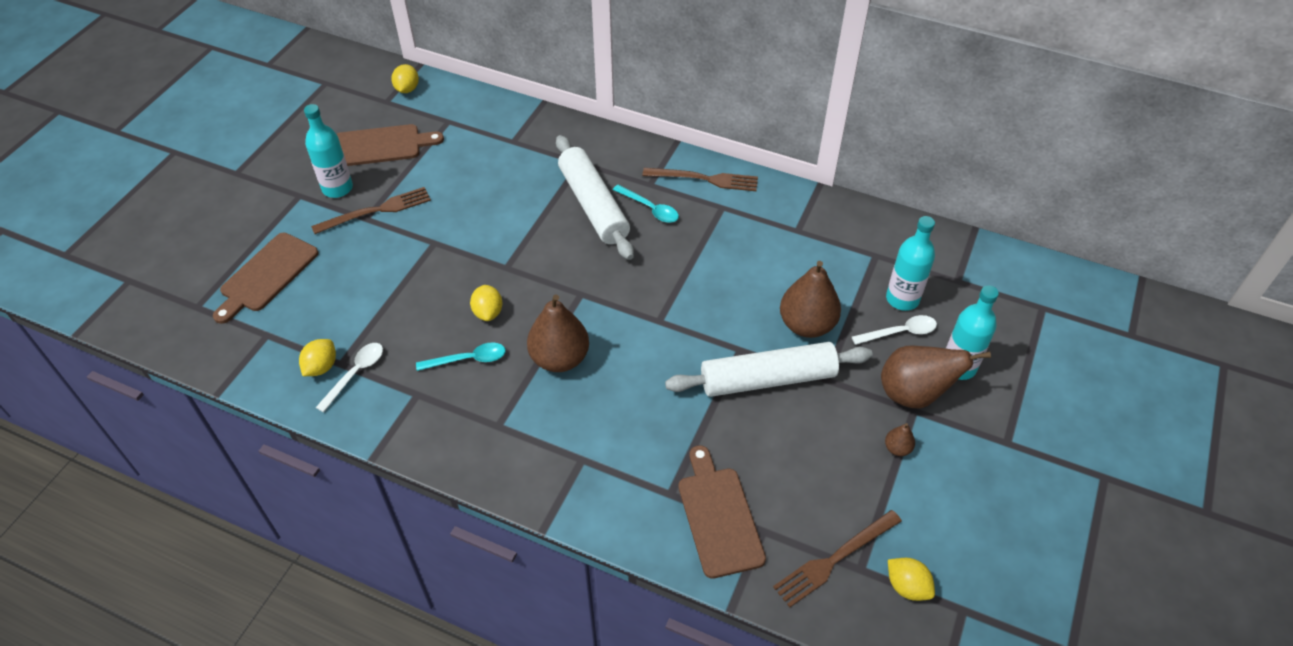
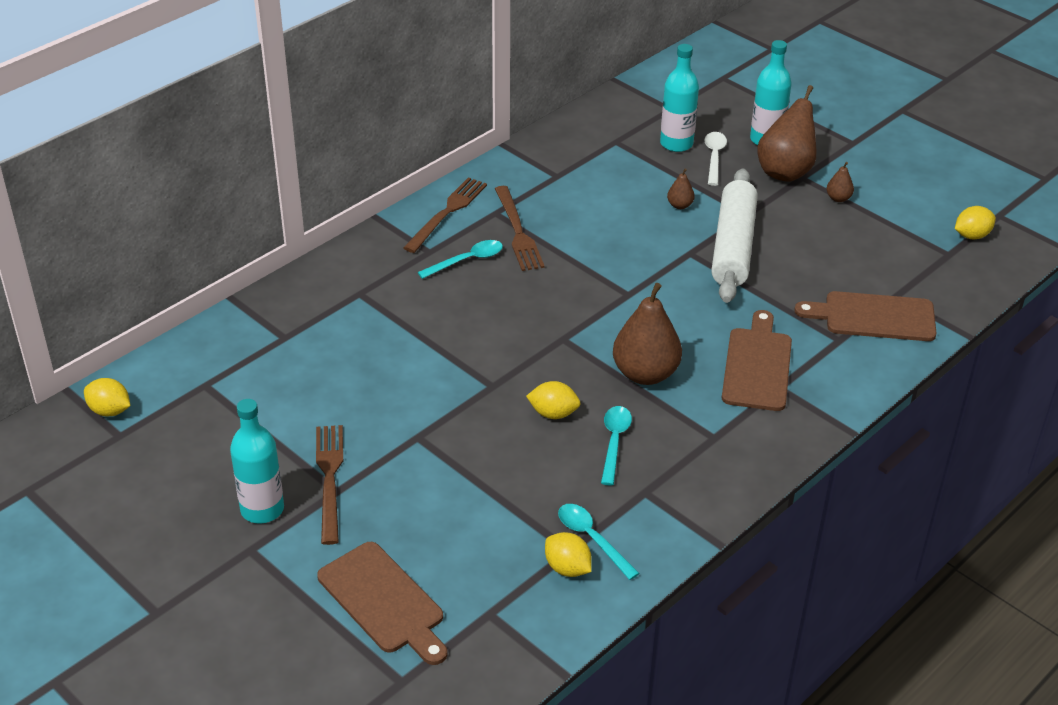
camera: 70 degrees left, 10 degrees down
white spoon [316,343,383,412] -> turquoise spoon [558,504,640,580]
brown cutting board [337,124,444,166] -> brown cutting board moved to [722,310,792,411]
white rolling pin [556,135,634,260] -> none
brown fork [773,510,902,607] -> brown fork moved to [495,186,545,271]
brown pear [780,261,841,338] -> brown pear [667,168,695,209], size x0.45

